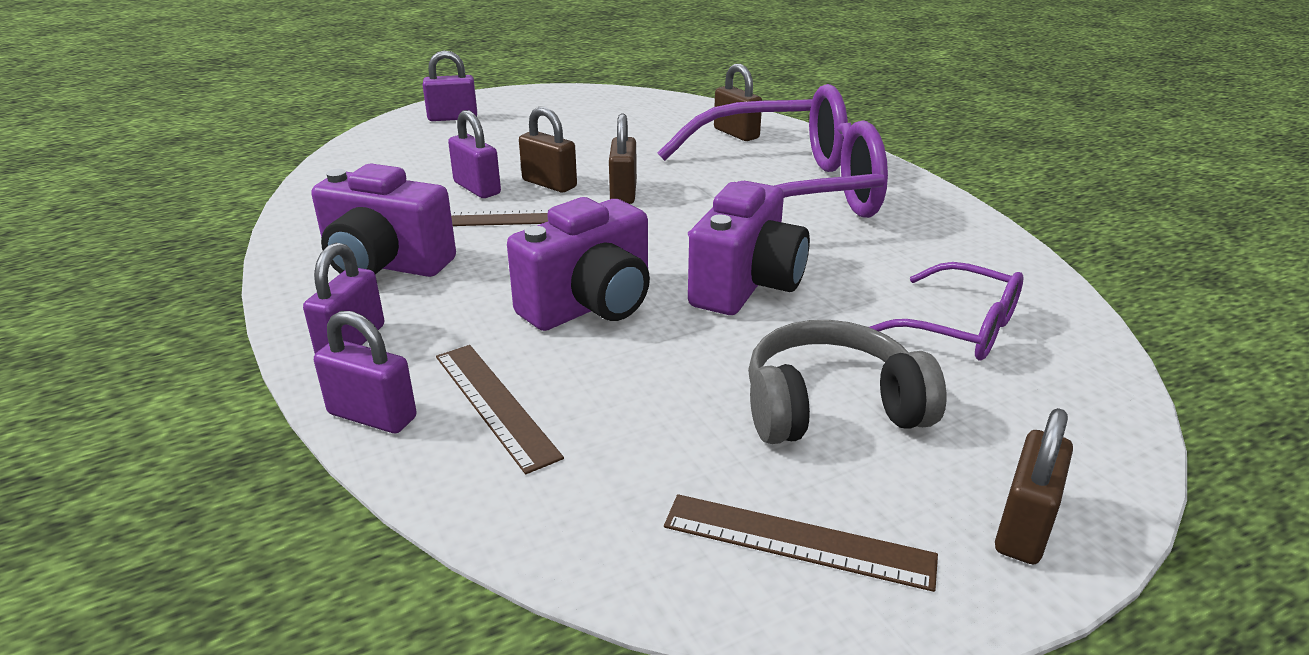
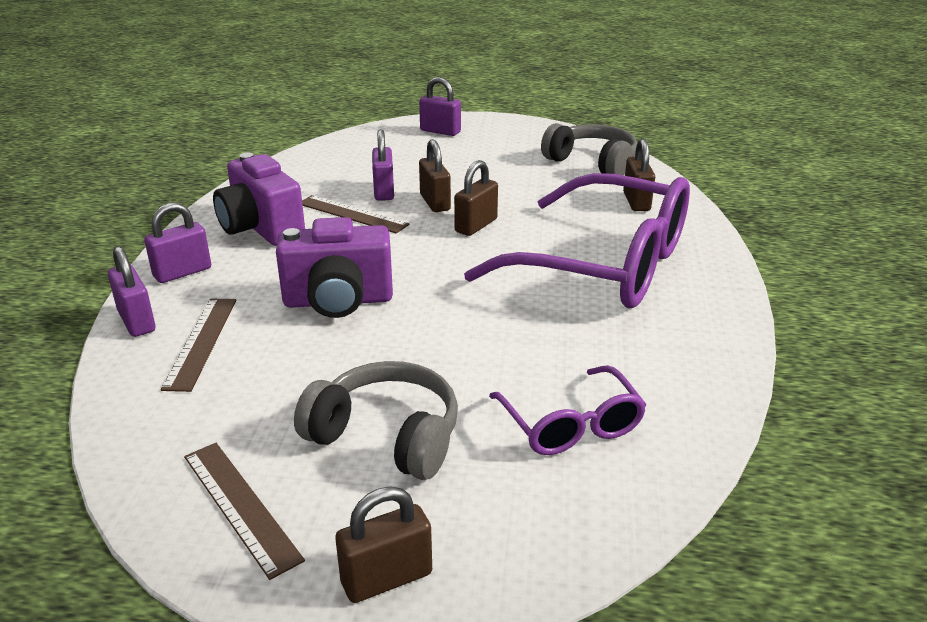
camera: 35 degrees right, 0 degrees up
purple camera [688,181,810,315] -> none
none -> grey headphones [541,123,637,175]

